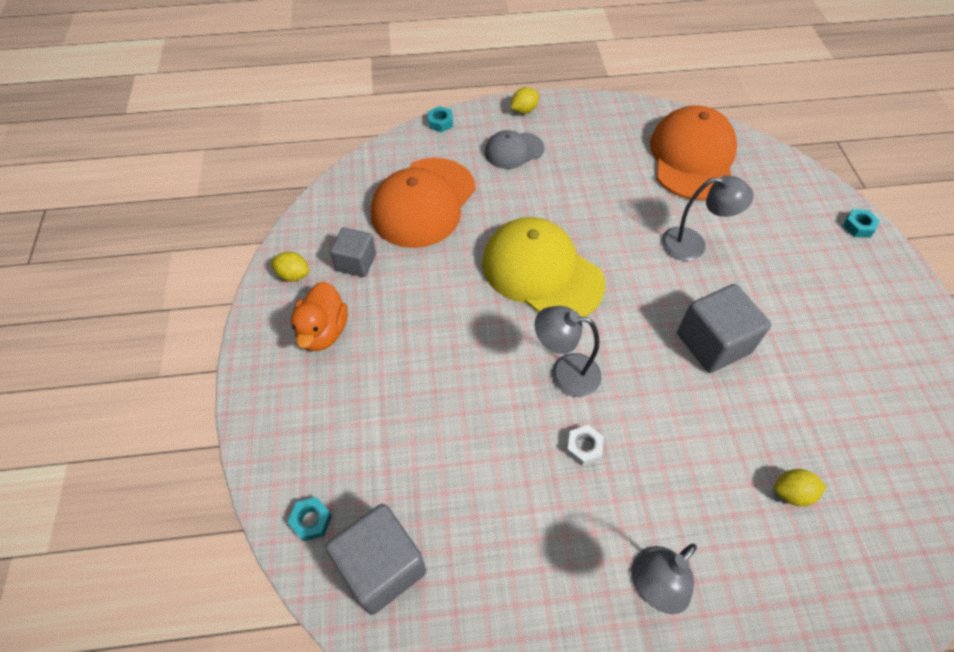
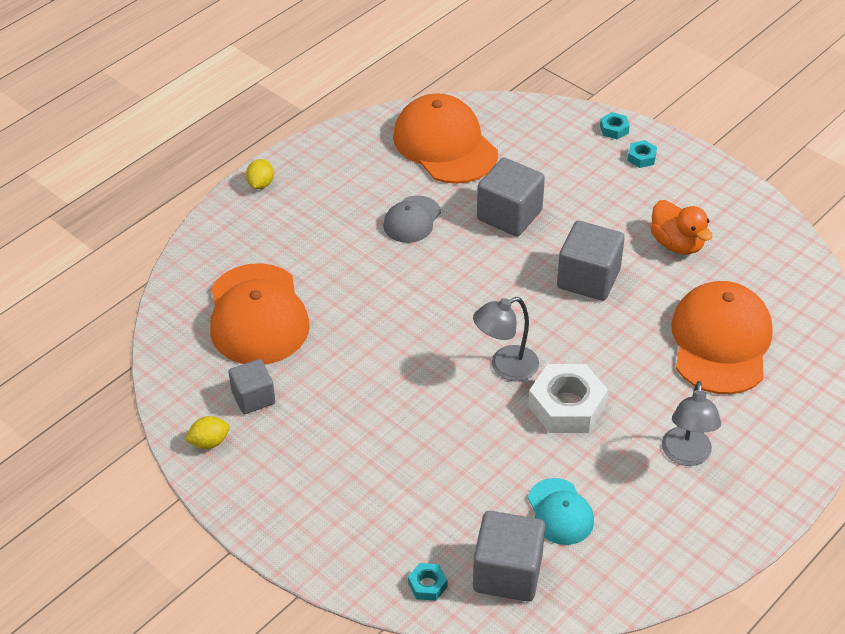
camera: 40 degrees left, 10 degrees down
orange duck [291,282,348,351] -> orange duck moved to [650,200,713,254]
turquoise nut [428,106,453,132] -> turquoise nut moved to [628,140,657,168]
yellow cap [482,217,605,317] -> none
grey cap [485,130,544,169] -> grey cap moved to [383,195,441,243]
white nut [566,425,604,466] -> white nut [528,364,608,433], size x2.17
grey lamp [661,175,754,261] -> grey cube [477,158,545,236]
yellow lemon [774,469,827,506] -> orange cap [671,281,773,394]
none -> turquoise cap [528,478,594,545]

